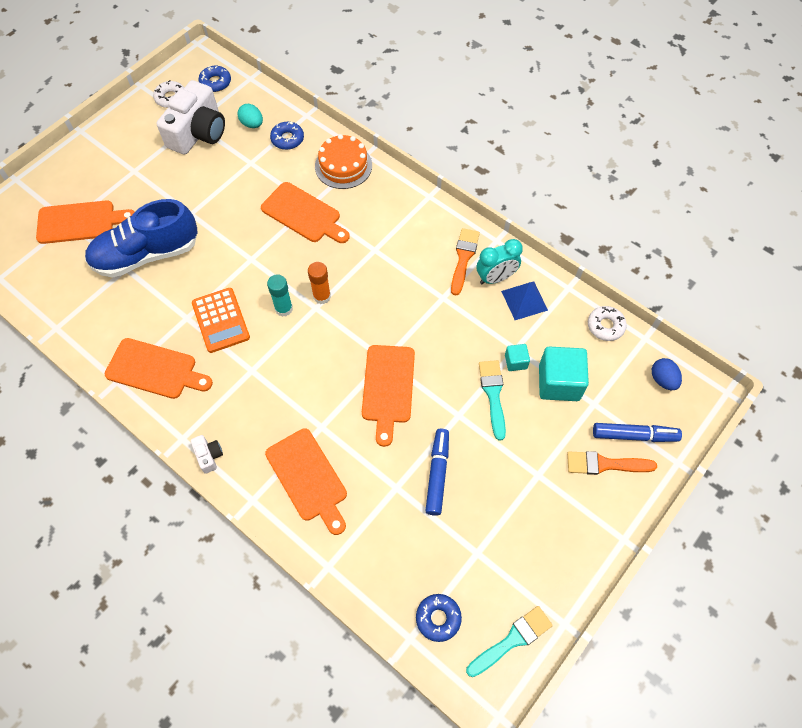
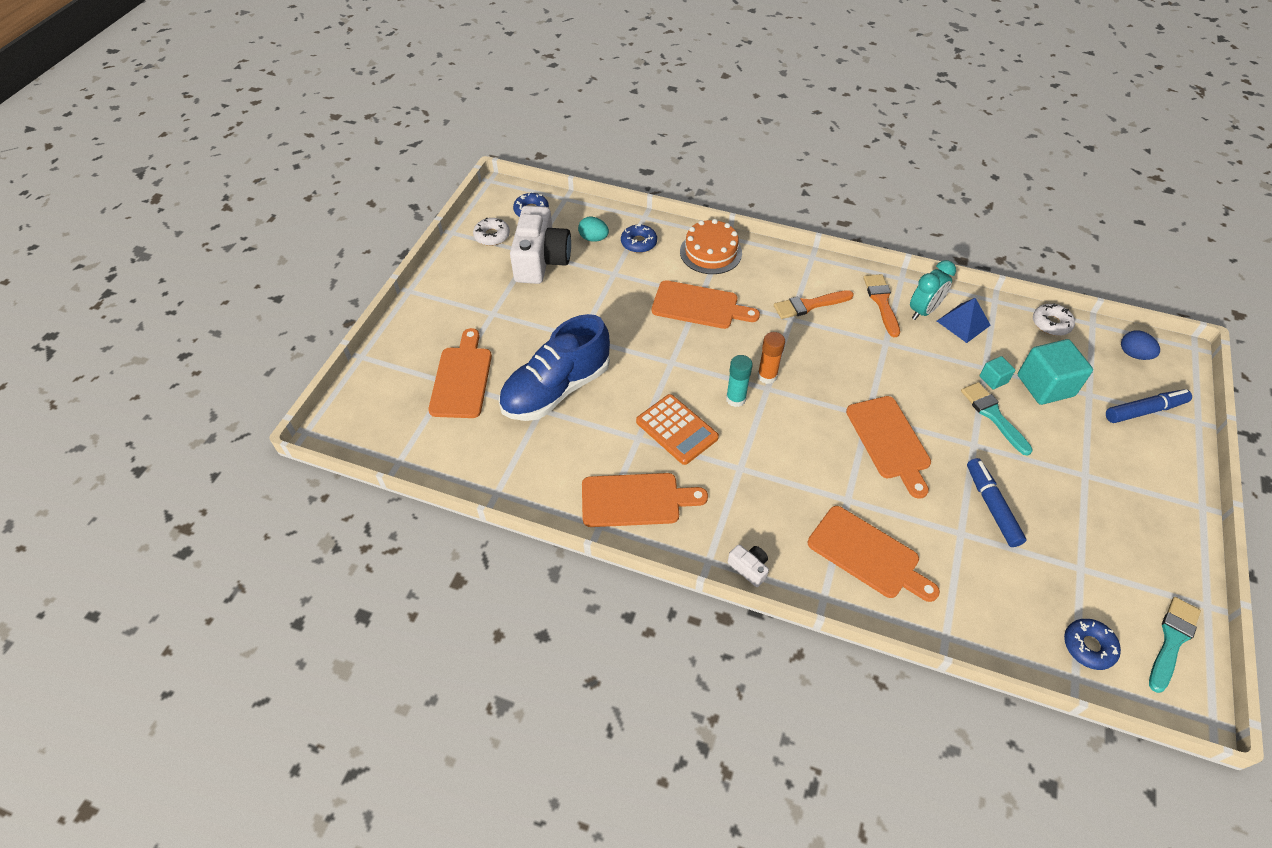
camera: 20 degrees left, 10 degrees down
orange cutting board [36,200,135,244] -> orange cutting board turned 60 degrees counterclockwise [428,328,492,418]
orange brush [567,451,657,475] -> orange brush moved to [774,290,854,319]

